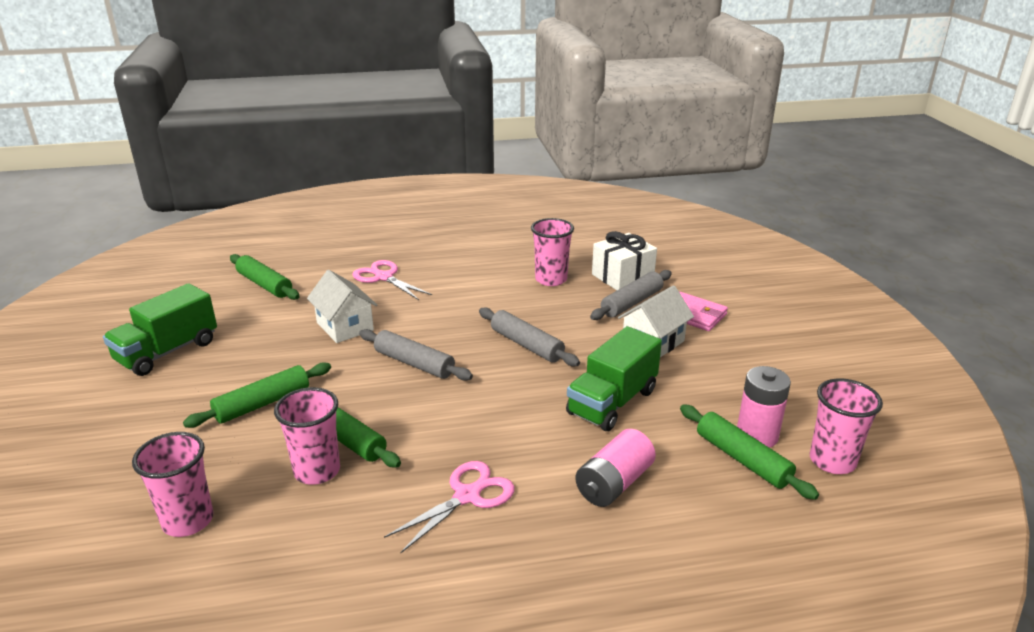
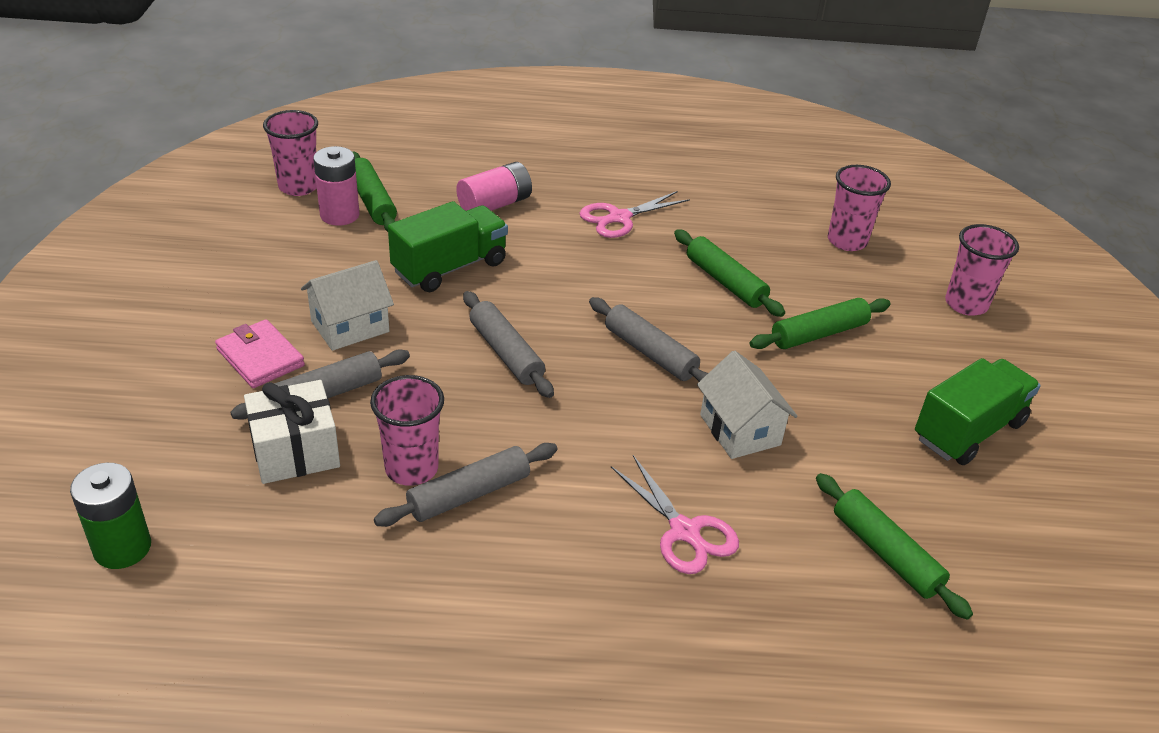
camera: 170 degrees left, 10 degrees up
pink cup [274,387,340,485] -> pink cup moved to [945,224,1019,316]
none -> green battery [70,463,151,569]
none -> grey rolling pin [374,443,558,527]

